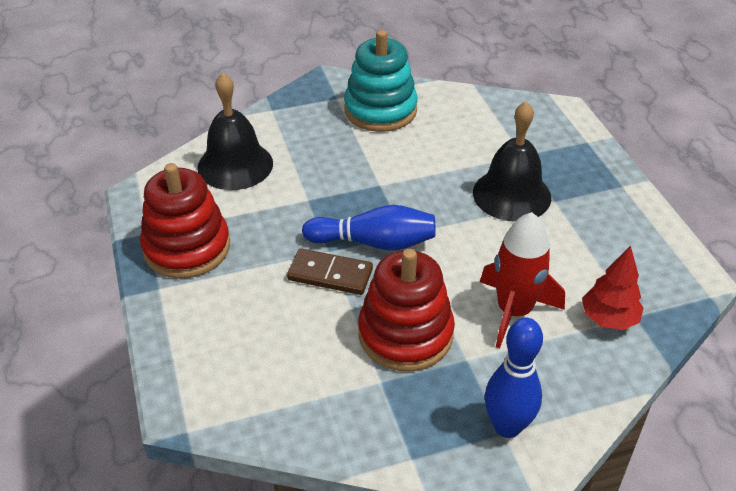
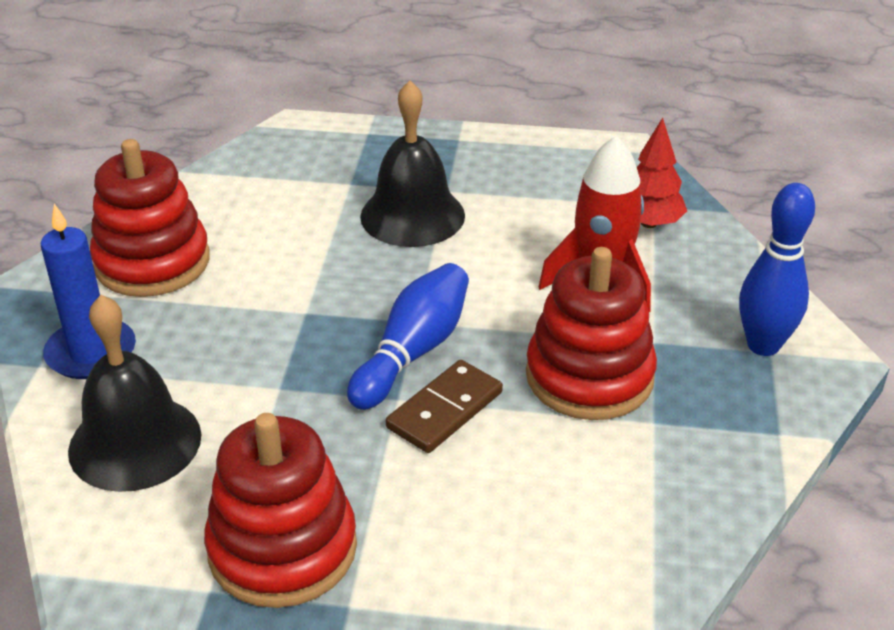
camera: 65 degrees left, 5 degrees down
turquoise stacking toy [344,30,418,132] -> red stacking toy [90,139,210,297]
none -> blue candle [41,204,136,379]

